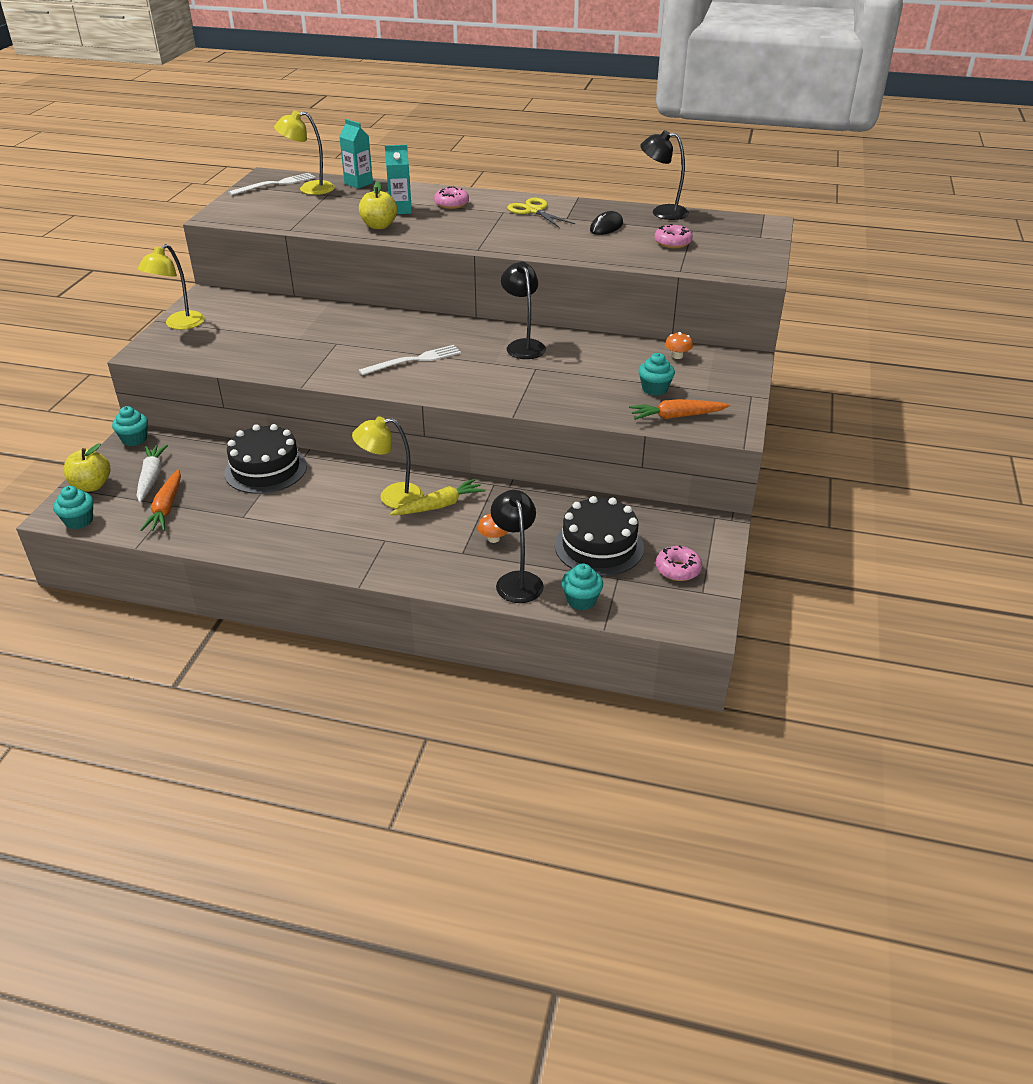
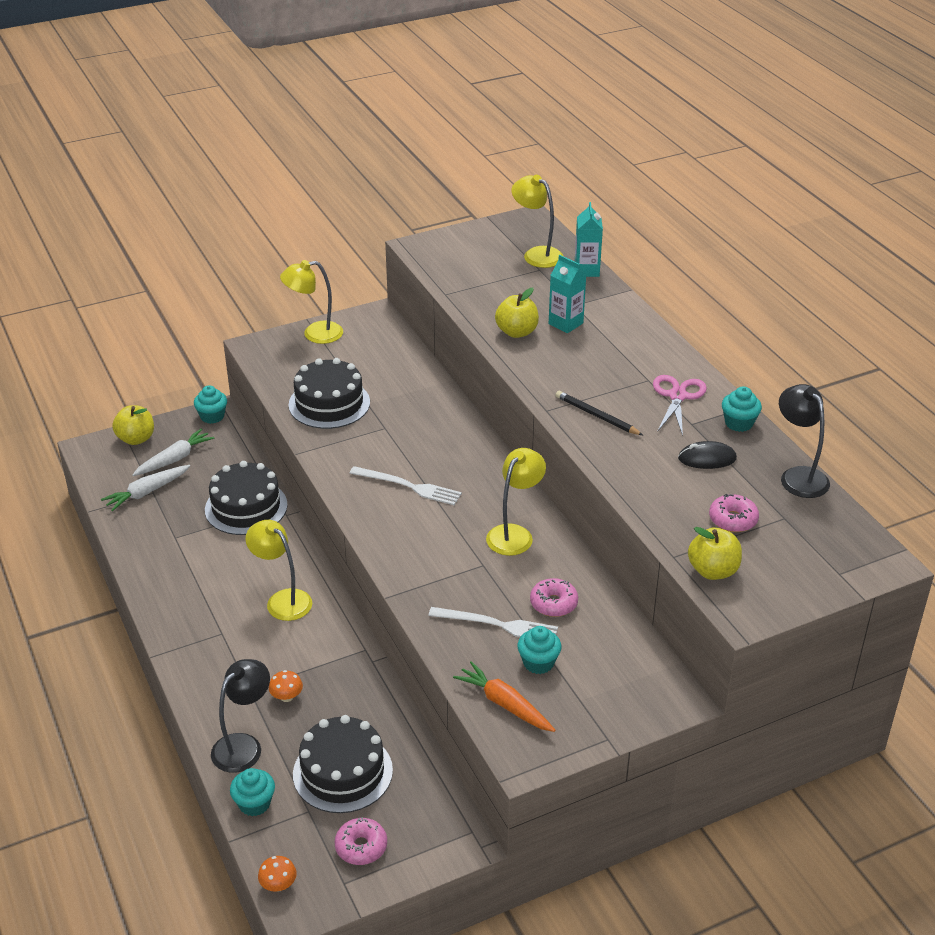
camera: 50 degrees right, 0 degrees up
turquoise cupcake [53,486,94,529] -> turquoise cupcake moved to [722,386,762,432]
orange carrot [140,469,181,531] -> white carrot [101,465,190,511]
white fork [228,173,316,196] -> white fork moved to [428,607,558,637]
yellow carrot [390,479,486,515] -> none
pink donut [434,186,469,209] -> pink donut moved to [530,578,578,617]
black lamp [501,262,546,359] -> yellow lamp [486,448,546,556]
yellow scissors [507,198,575,228] -> pink scissors [653,375,707,436]
orange mushroom [665,332,693,359] -> orange mushroom moved to [258,856,297,892]
none -> black cake [289,358,370,429]
none -> black pencil [556,391,643,435]
none -> yellow apple [688,527,742,580]

